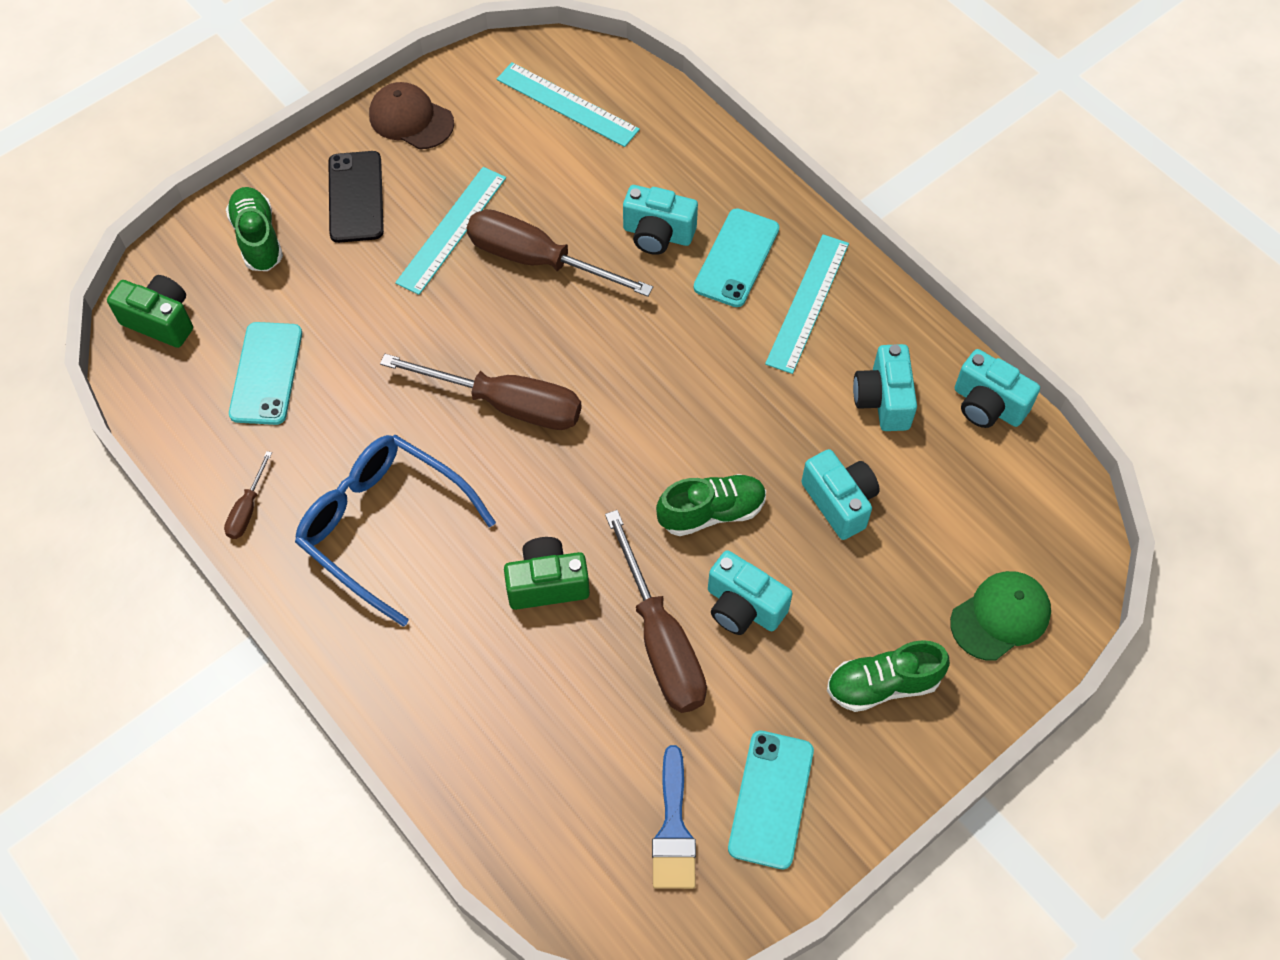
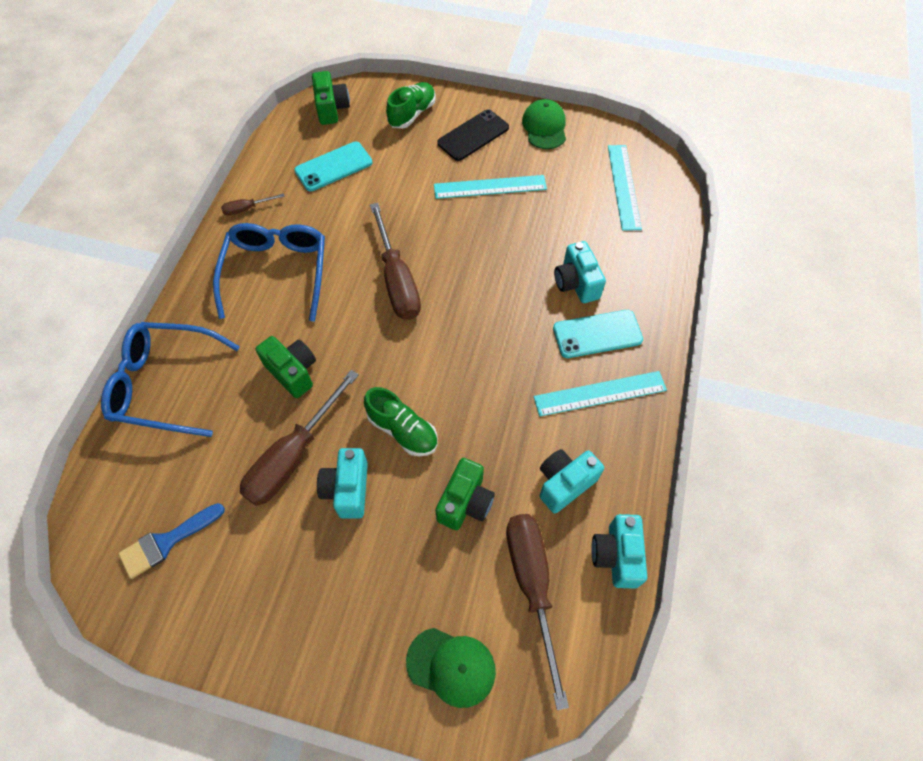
camera: 55 degrees right, 0 degrees up
brown cap [369,82,454,149] -> green cap [522,99,566,149]
brown screwdriver [467,209,653,297] -> brown screwdriver moved to [506,514,569,710]
turquoise phone [728,731,814,869] -> none
turquoise camera [801,449,880,540] -> green camera [435,458,495,530]
green shoe [827,640,950,712] -> none
none -> blue glasses [101,322,240,437]

